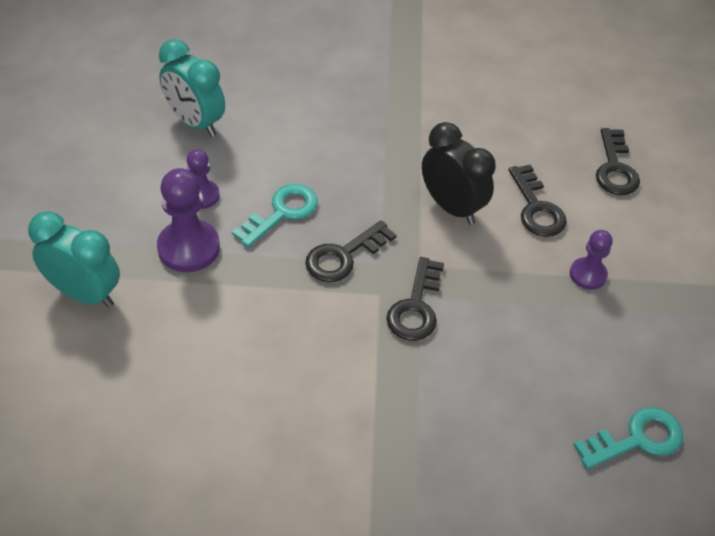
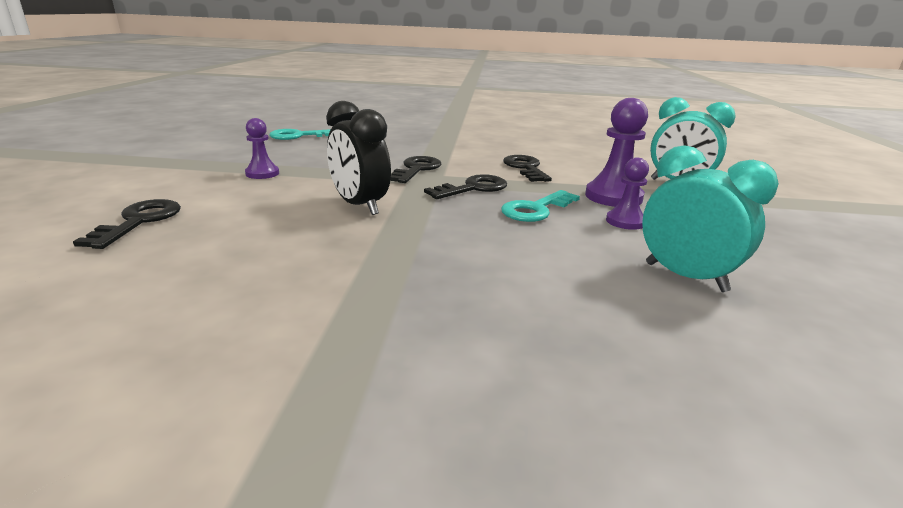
camera: 175 degrees left, 25 degrees down
black key [509,164,567,237] -> black key moved to [503,155,552,182]

